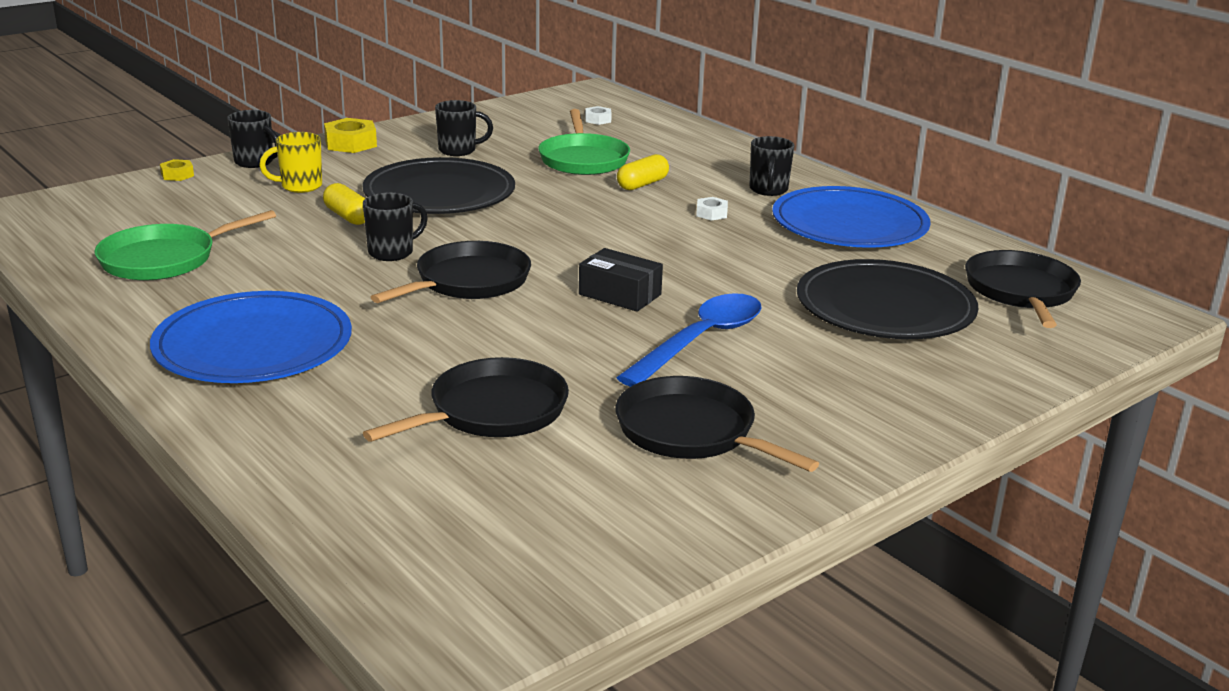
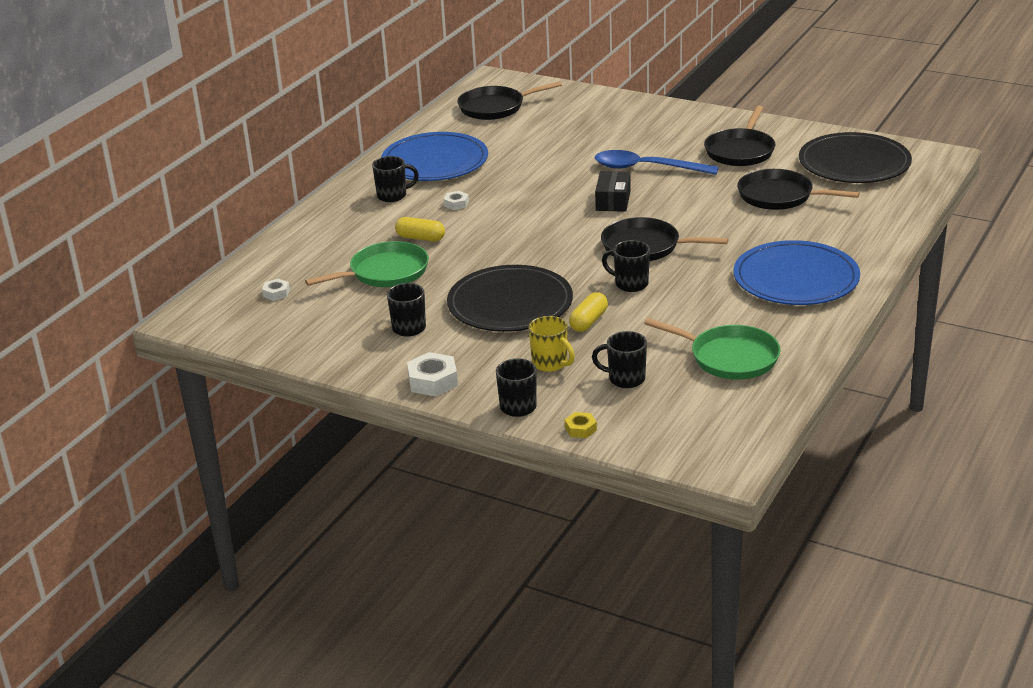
camera: 110 degrees left, 5 degrees up
yellow nut [324,118,377,153] -> white nut [407,352,458,396]
black plate [797,259,978,339] -> black plate moved to [799,132,912,183]
none -> black mug [592,331,647,388]

